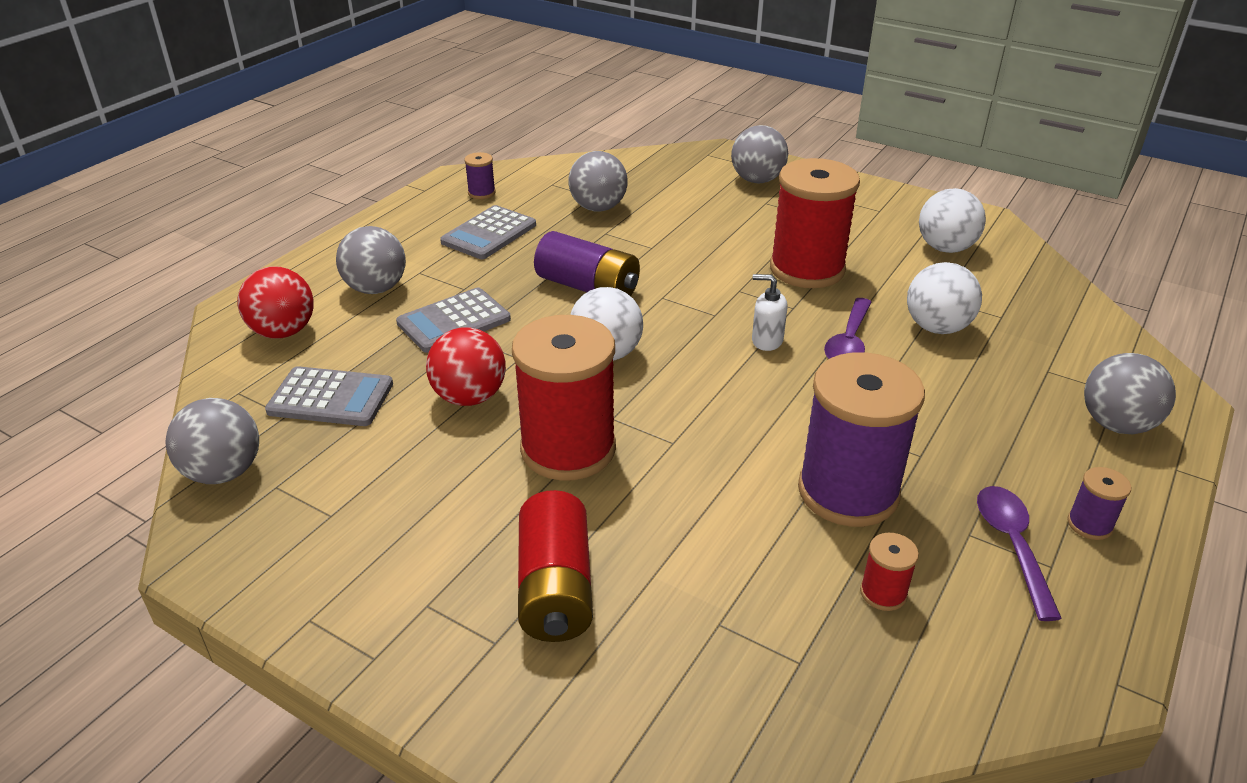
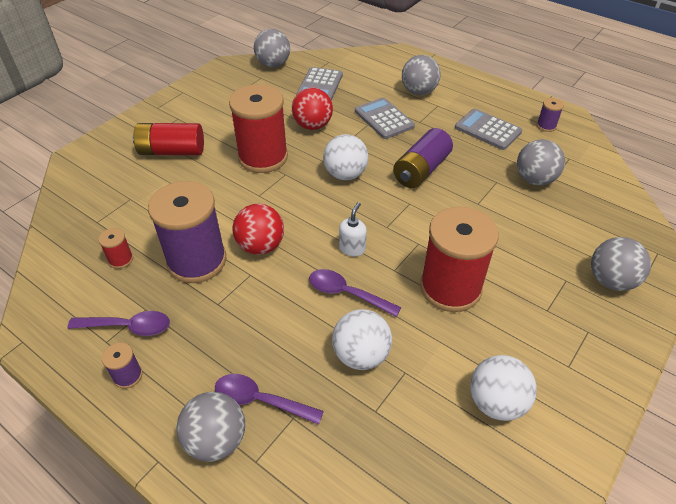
camera: 95 degrees right, 10 degrees up
red ball [238,266,314,339] -> red ball moved to [232,204,284,255]
none -> purple spoon [215,374,324,425]

